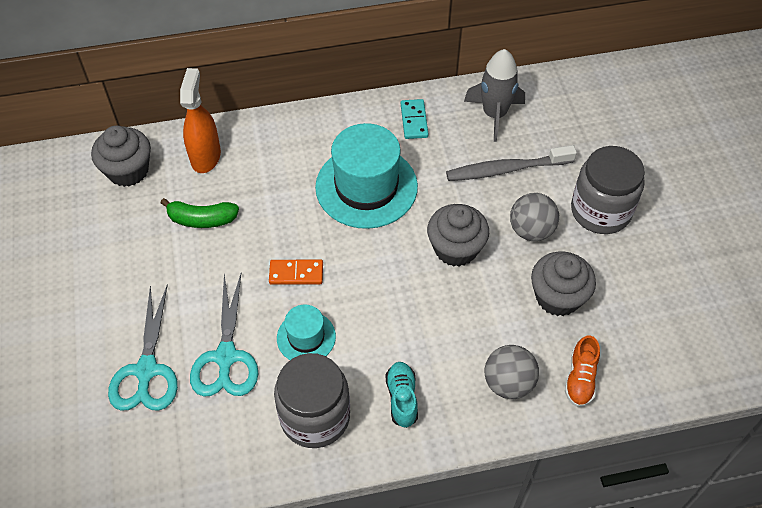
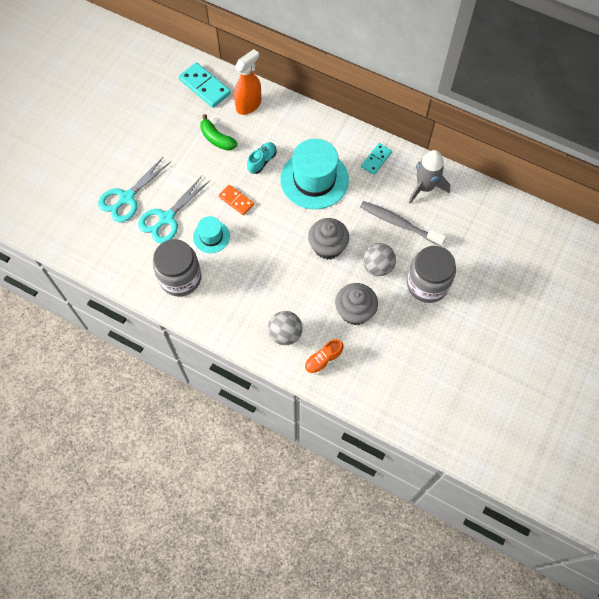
camera: 40 degrees right, 10 degrees up
grey cupcake [91,126,151,187] -> turquoise domino [179,62,231,108]
turquoise shoe [386,362,418,428] -> turquoise shoe moved to [247,142,277,174]

